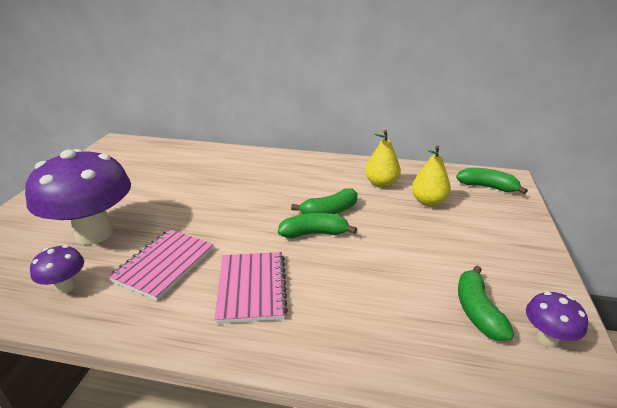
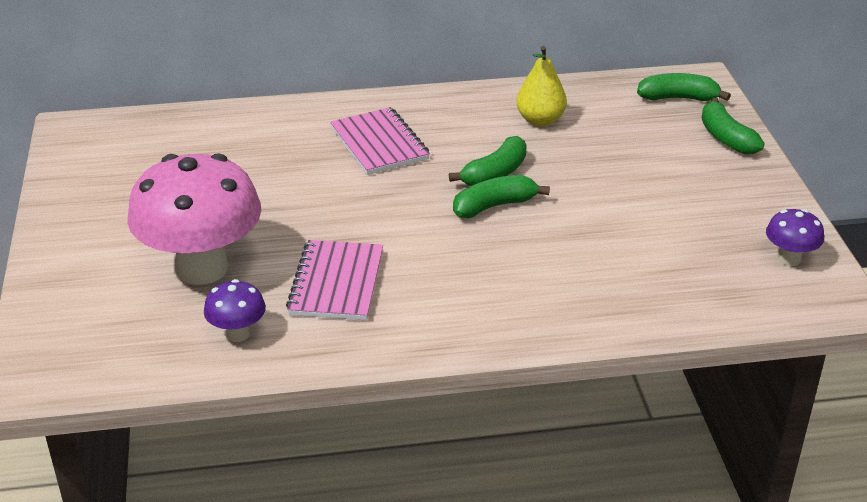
camera: 20 degrees left, 5 degrees up
purple mushroom [25,149,131,245] -> pink mushroom [128,153,261,285]
pink notebook [215,252,288,324] -> pink notebook moved to [330,107,430,175]
yellow pear [412,145,451,207] -> none
green banana [458,265,514,341] -> green banana moved to [702,98,764,154]

